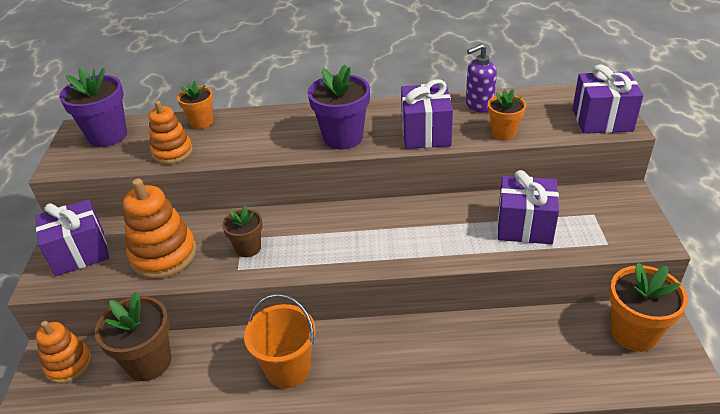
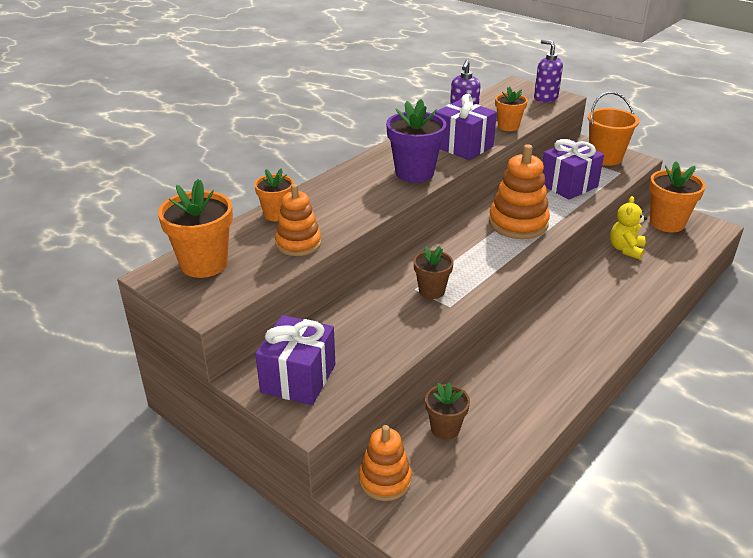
camera: 50 degrees left, 5 degrees down
purple flower pot [59,66,127,147] -> orange flower pot [158,179,233,278]
brown flower pot [95,292,172,381] -> brown flower pot [425,382,470,440], size x0.61
orange stacking toy [123,178,197,279] -> orange stacking toy moved to [489,144,550,239]
orange bucket [244,294,316,388] -> orange bucket moved to [588,92,639,166]
purple gift [572,64,644,134] -> purple soap dispenser [534,40,563,102]
none -> yellow teddy bear [610,196,647,260]

